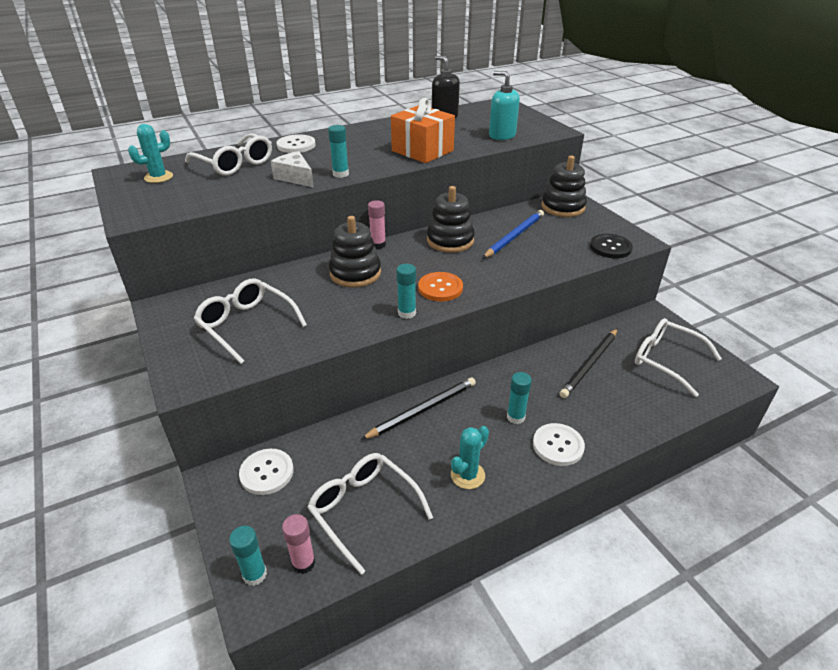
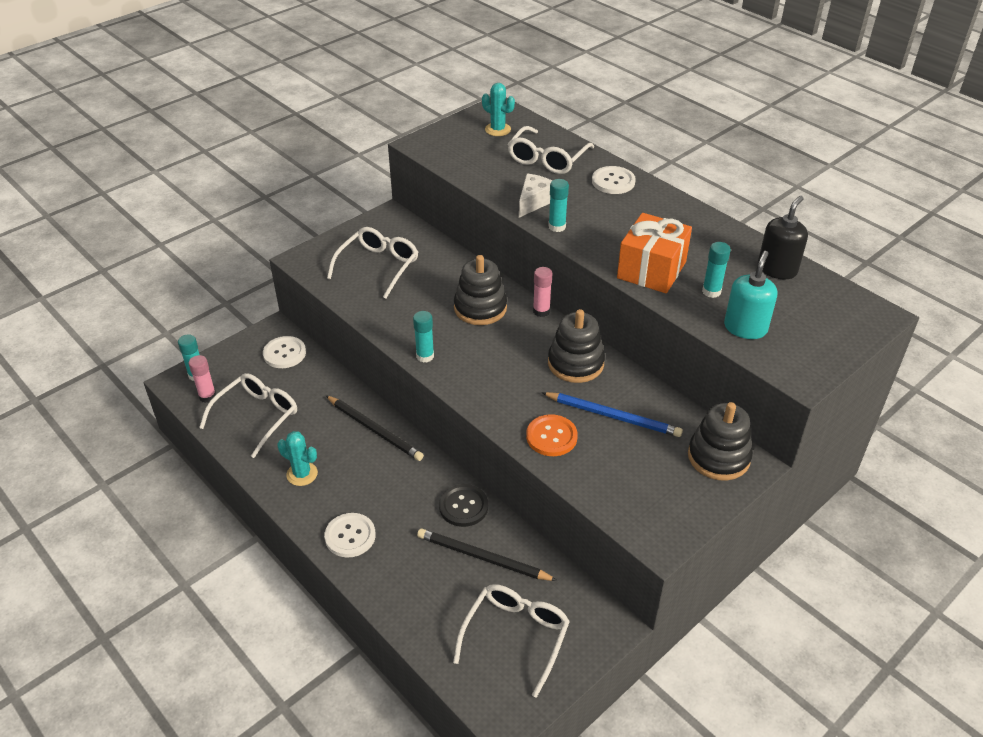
camera: 75 degrees right, 5 degrees up
orange button [418,272,463,301] -> orange button moved to [526,414,578,456]
turquoise glue stick [507,372,532,424] -> turquoise glue stick moved to [702,242,731,298]
black button [590,234,633,258] -> black button moved to [439,484,488,527]

